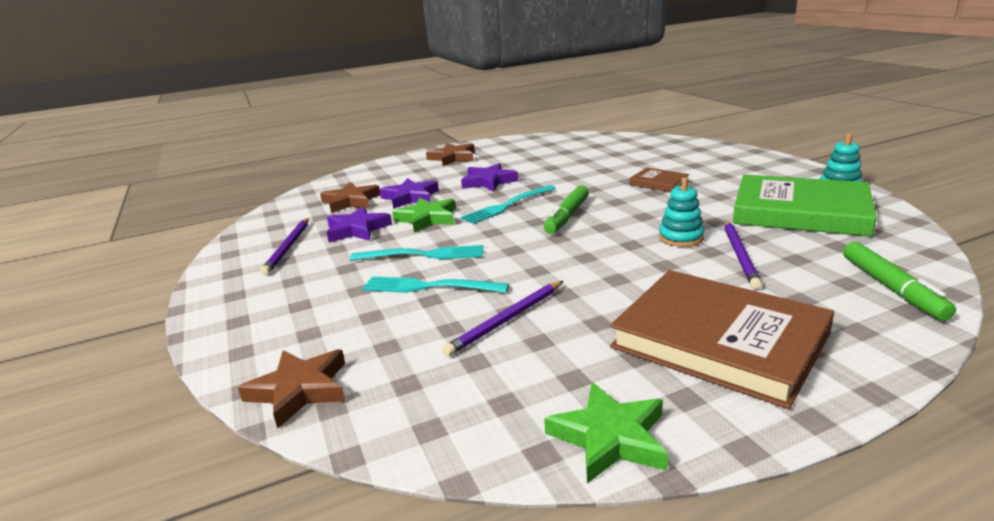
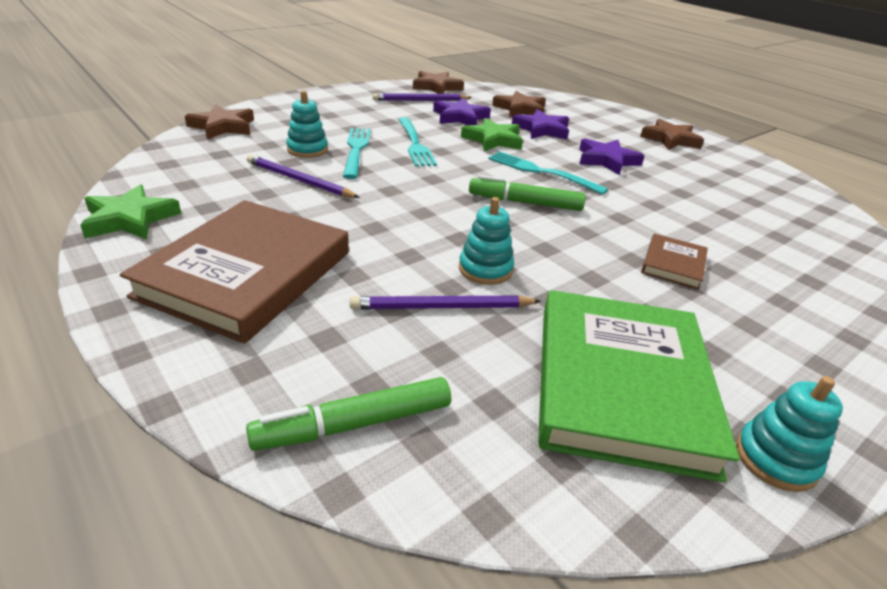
camera: 70 degrees right, 10 degrees up
none -> turquoise stacking toy [286,91,328,158]
none -> brown star [413,71,464,94]

